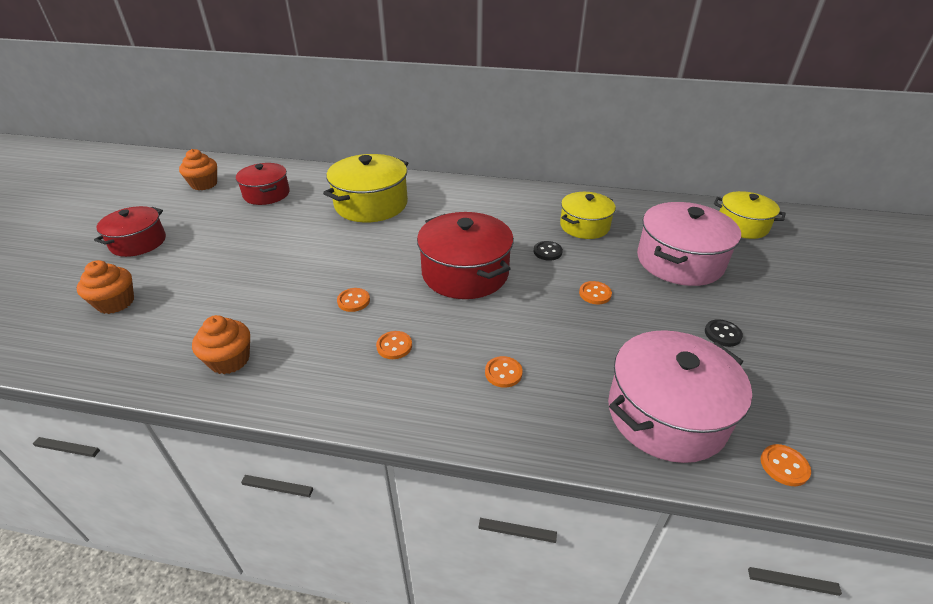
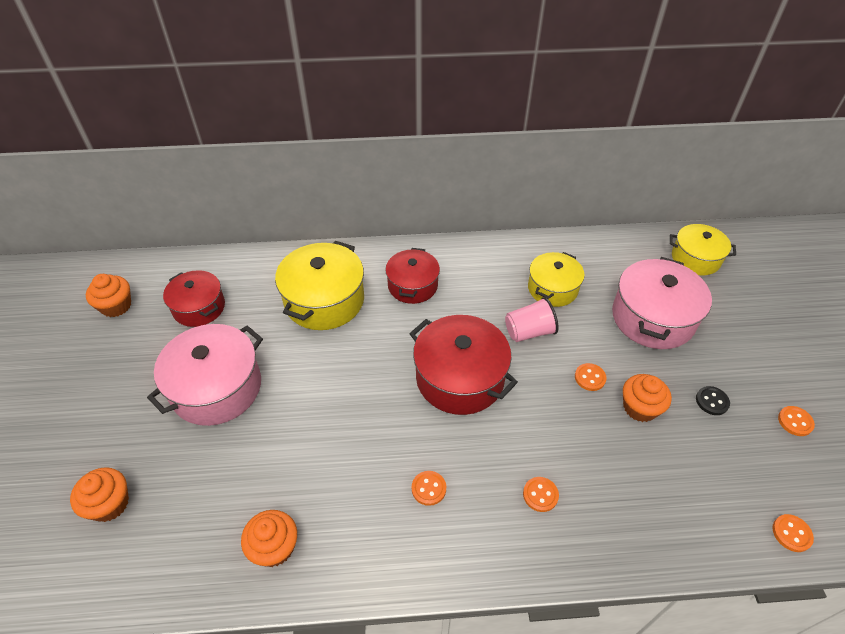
camera: 15 degrees left, 10 degrees up
red pot [94,206,166,257] -> red pot moved to [385,248,440,304]
orange button [337,288,370,312] -> orange button moved to [778,406,815,436]
black button [534,241,563,261] -> pink cup [505,297,559,342]
pink pot [608,330,752,463] -> pink pot moved to [147,324,263,426]
none -> orange cupcake [623,374,672,422]

